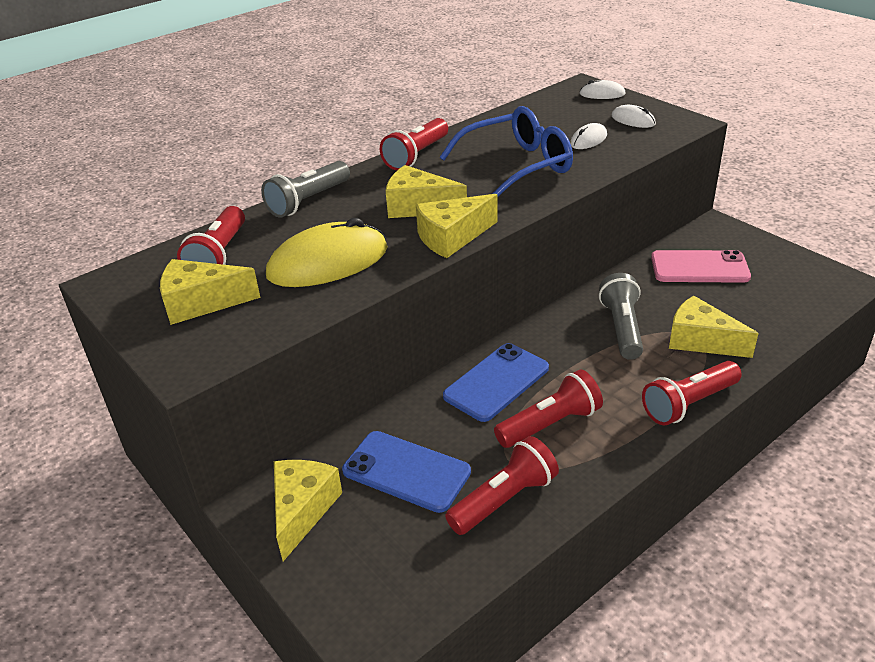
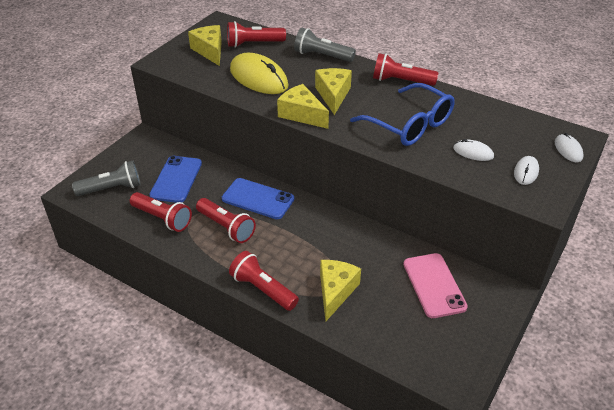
camera: 70 degrees right, 5 degrees up
yellow cheese [274,460,342,561] -> none
grey flashlight [599,273,643,360] -> grey flashlight moved to [72,161,141,196]

